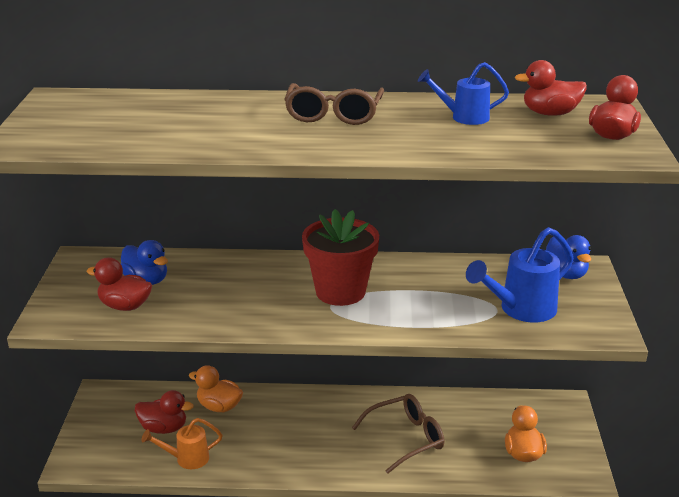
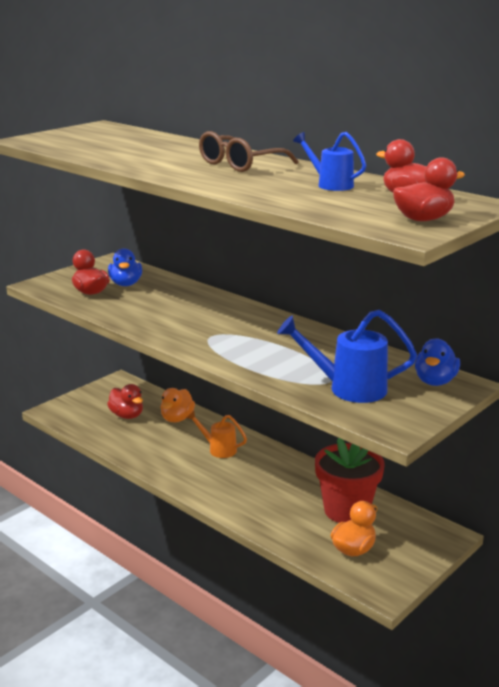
camera: 40 degrees right, 5 degrees down
orange watering can [141,418,223,469] -> orange watering can moved to [187,411,247,458]
orange duck [189,365,243,412] -> orange duck turned 135 degrees counterclockwise [160,388,195,422]
red flower pot [302,209,379,306] -> red flower pot moved to [315,438,385,523]
brown glasses [352,394,444,474] -> none

